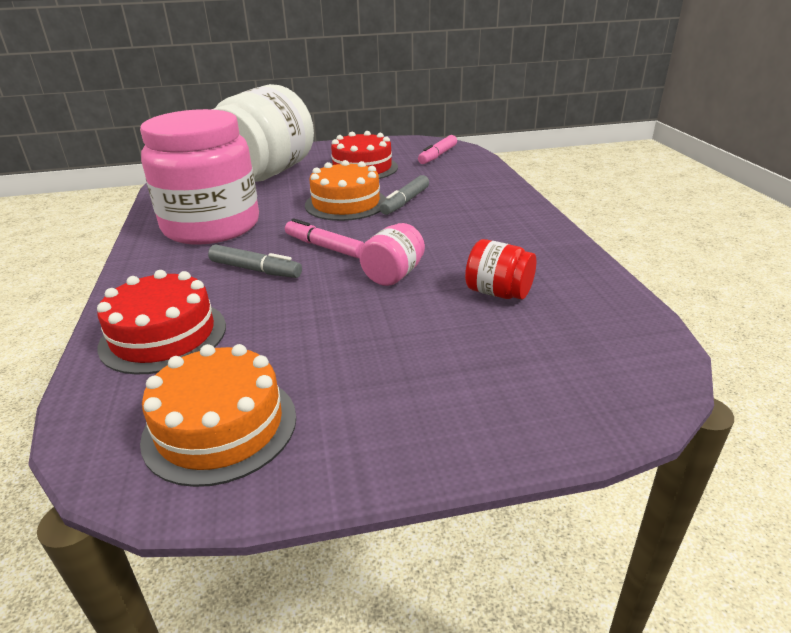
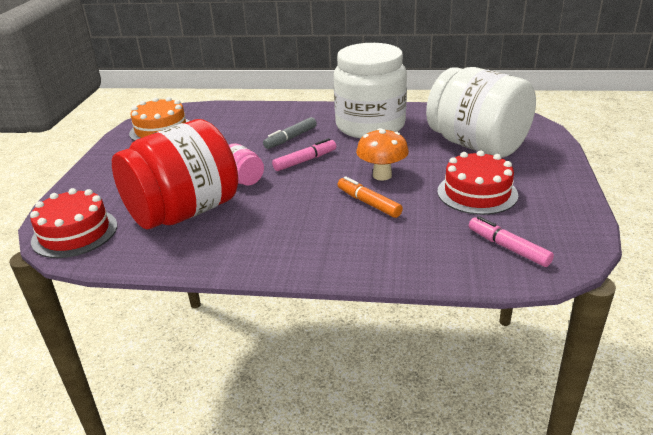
camera: 110 degrees right, 0 degrees up
red cake [97,270,226,374] -> red cake moved to [30,188,117,258]
pink jar [140,109,259,245] -> white jar [334,43,407,138]
orange cake [305,160,386,221] -> orange mushroom [356,128,409,181]
grey marker [380,175,429,215] -> orange marker [338,176,403,218]
red jar [465,239,536,299] -> red jar [112,119,238,229], size x2.34

